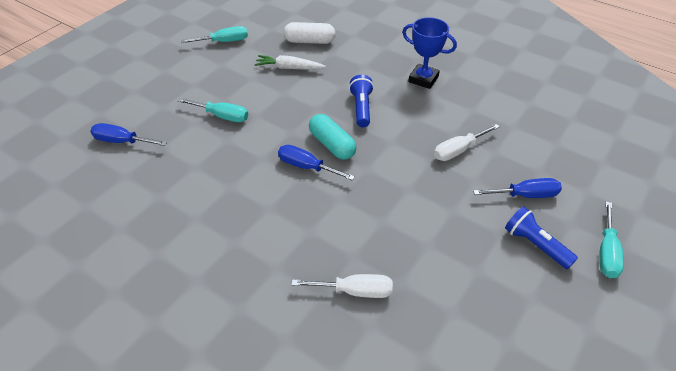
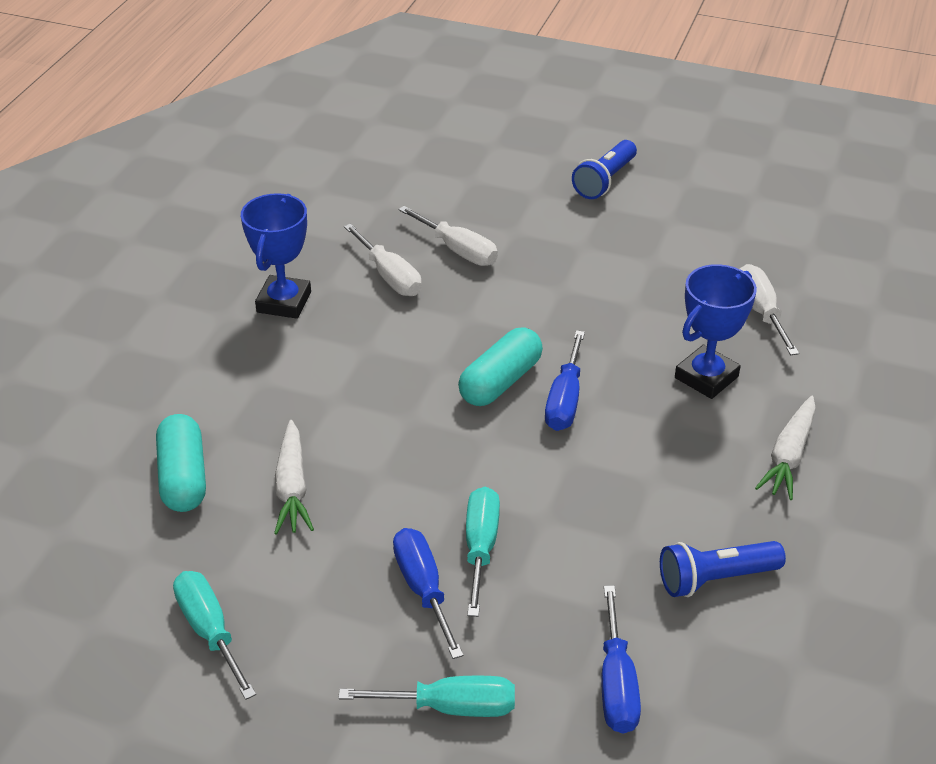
camera: 105 degrees left, 5 degrees down
white capsule [284,22,336,44] -> turquoise capsule [156,414,206,512]
blue flashlight [349,75,374,127] -> blue flashlight moved to [660,541,786,597]
blue screwdriver [473,178,562,198] -> blue screwdriver moved to [393,528,463,659]
turquoise screwdriver [599,202,624,278] -> turquoise screwdriver moved to [338,676,515,717]
none -> white screwdriver [344,223,422,296]
none -> blue trophy [675,264,757,399]
none -> white carrot [755,396,816,500]

